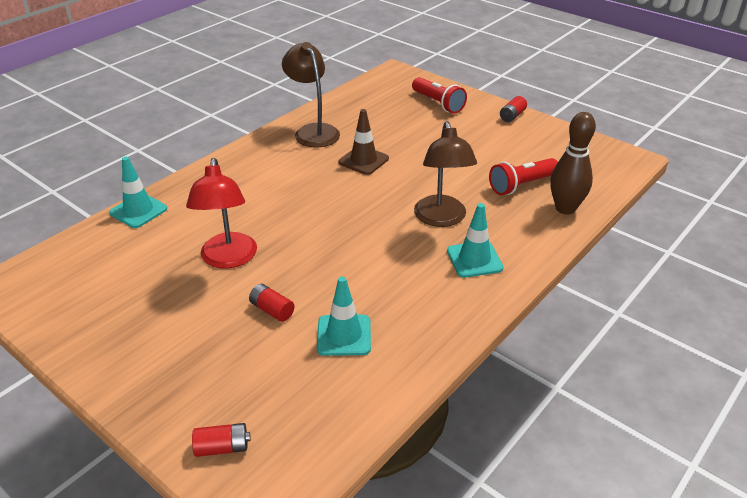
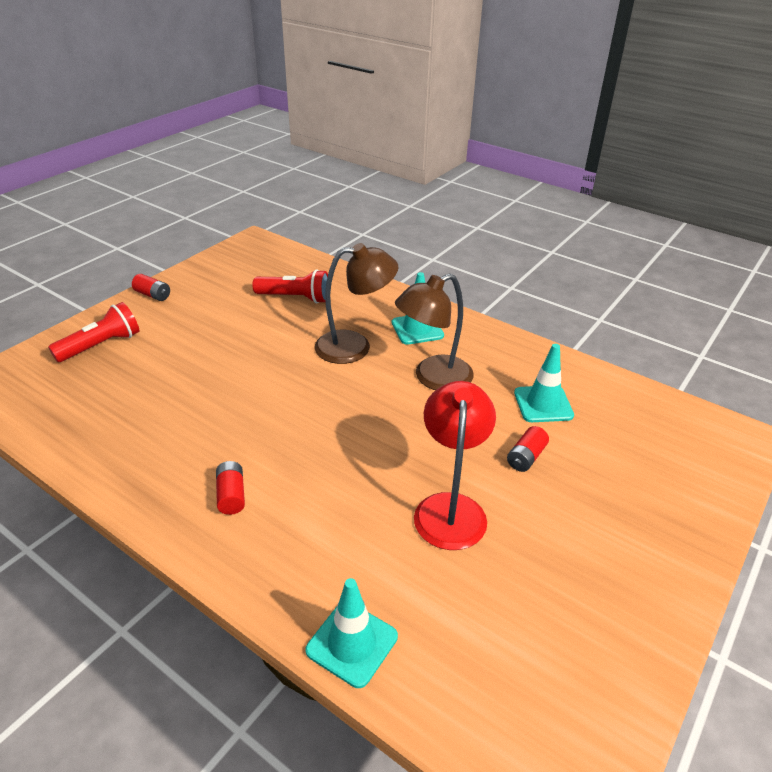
camera: 95 degrees left, 0 degrees up
red lamp [186,158,257,269] -> red lamp turned 75 degrees counterclockwise [414,381,496,550]
red battery [192,423,251,457] -> red battery moved to [216,461,245,515]
brown lamp [282,42,340,148] -> brown lamp moved to [395,273,474,390]
brown traffic cone [338,109,389,175] -> none
red flashlight [489,158,558,195] -> red flashlight turned 45 degrees counterclockwise [252,269,328,303]
brown bowling pin [550,112,596,214] -> none

